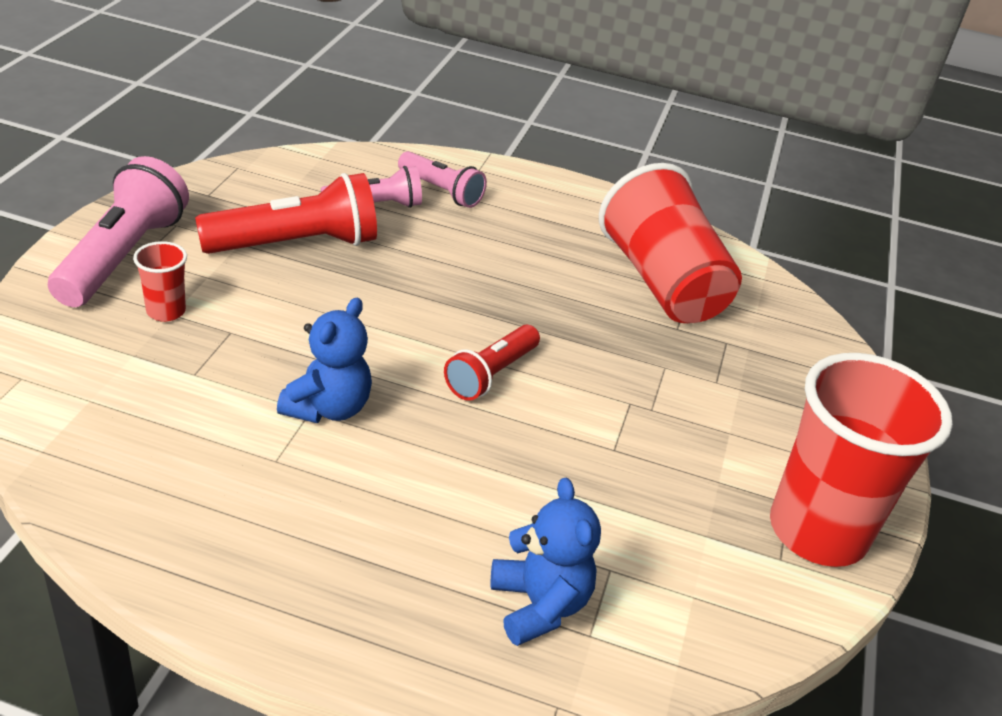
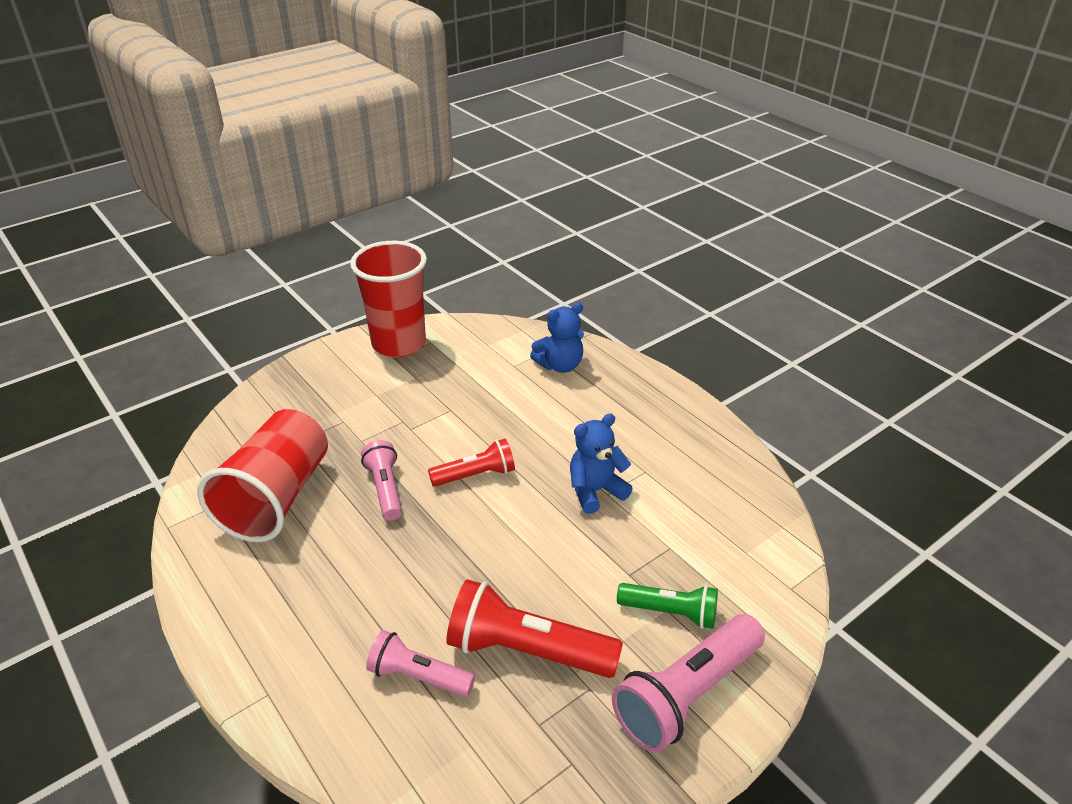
camera: 140 degrees left, 0 degrees up
red cup [133,241,187,322] -> green flashlight [617,583,718,629]
pink flashlight [398,151,487,208] -> pink flashlight moved to [361,440,402,521]
blue teddy bear [491,478,601,646] -> blue teddy bear turned 135 degrees counterclockwise [530,303,584,373]

